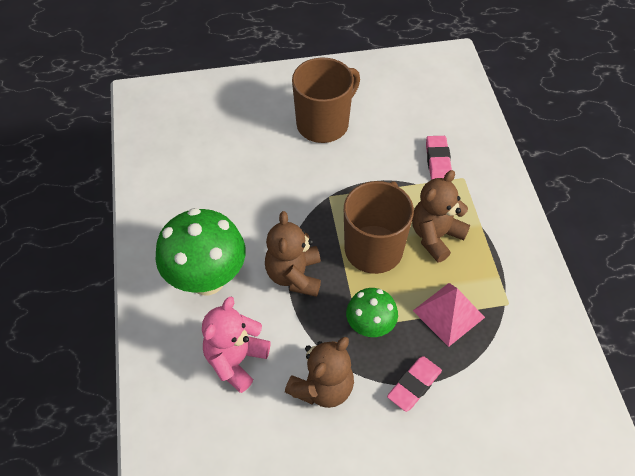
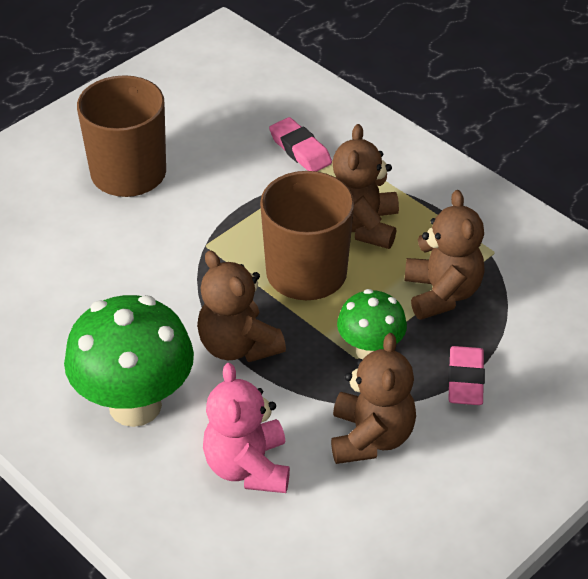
camera: 35 degrees left, 10 degrees down
pink pyramid [413,283,485,347] -> brown teddy bear [404,190,485,320]

